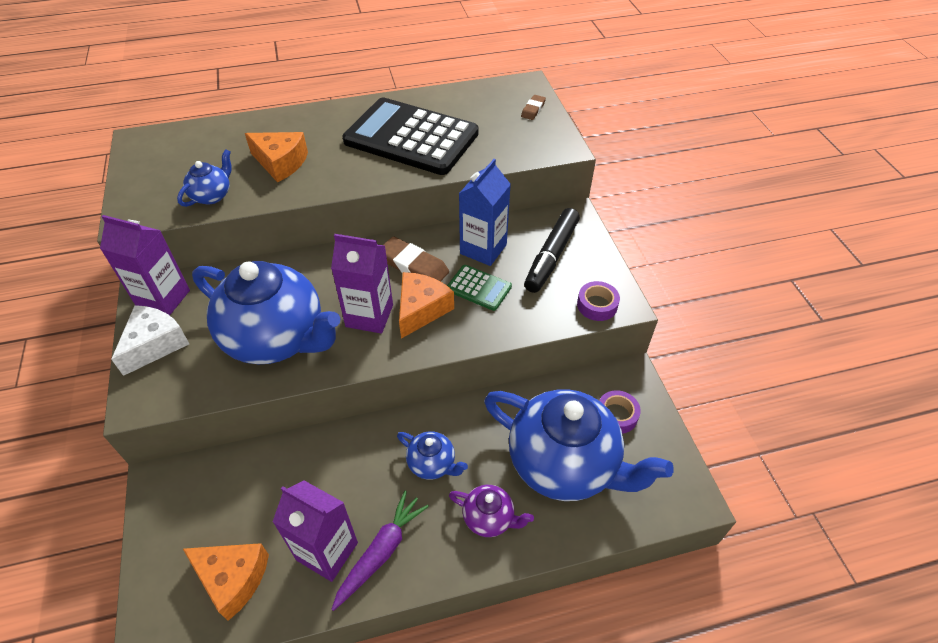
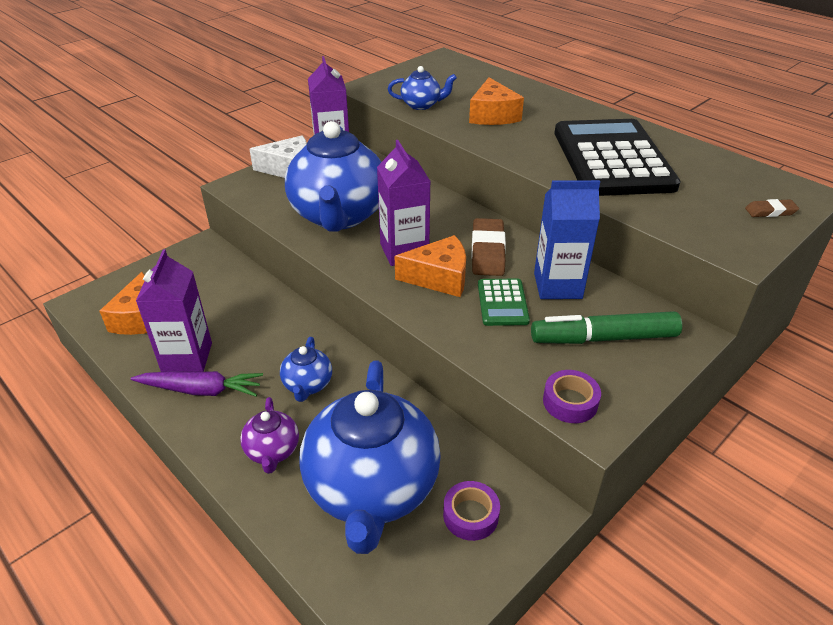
camera: 60 degrees right, 10 degrees down
black marker [524,208,580,293] -> green marker [531,311,682,344]

